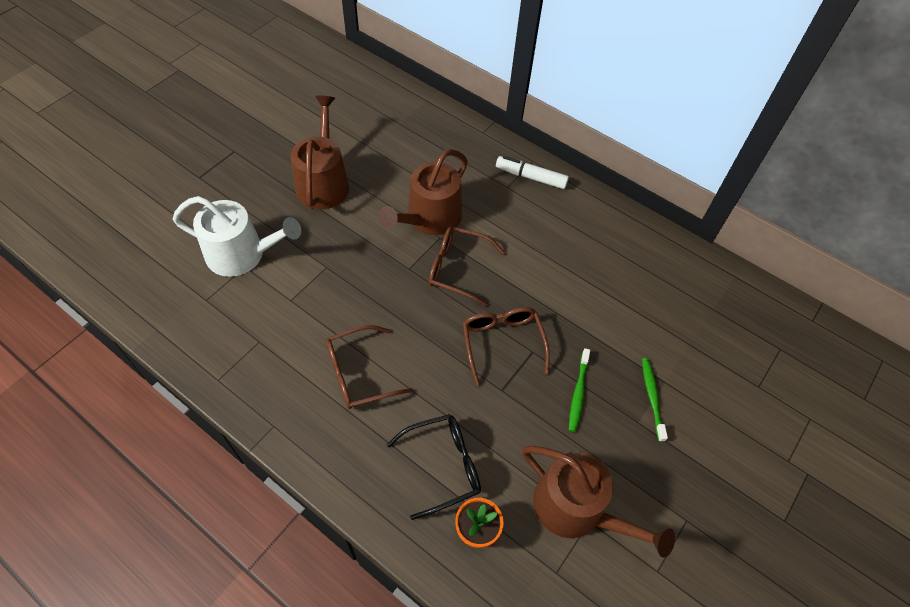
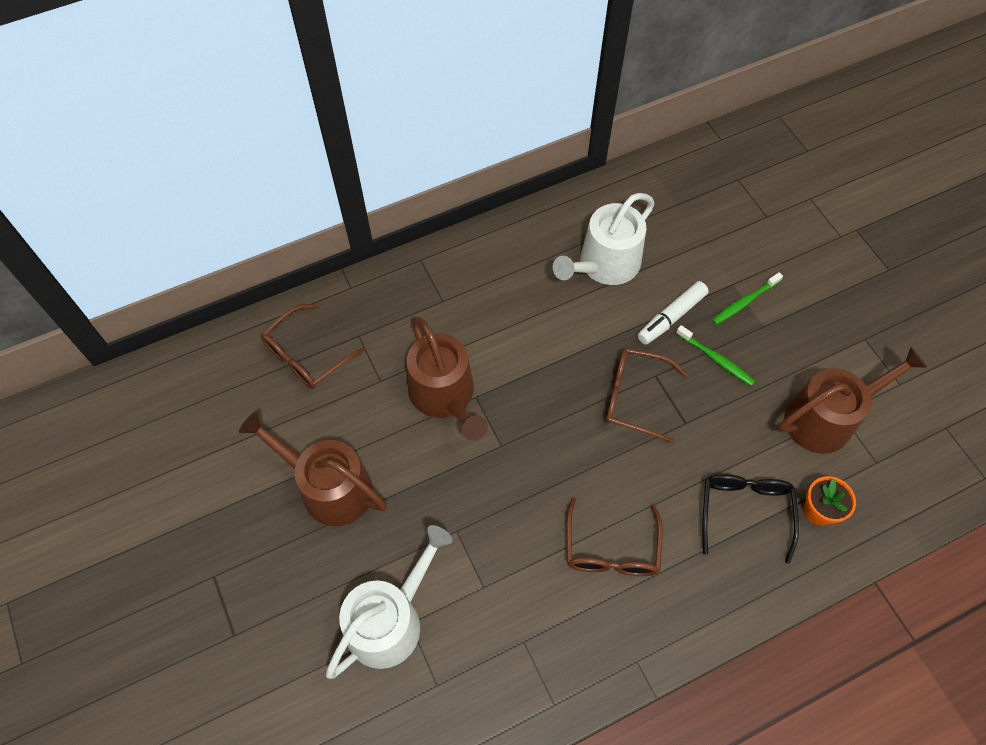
camera: 60 degrees left, 5 degrees up
brown glasses [429,226,505,306] -> brown glasses moved to [261,304,365,389]
white marker [496,156,569,189] -> white marker moved to [637,281,709,345]
green toothbrush [642,358,668,442] -> green toothbrush turned 60 degrees counterclockwise [712,272,783,325]
none -> white watering can [553,193,655,285]

